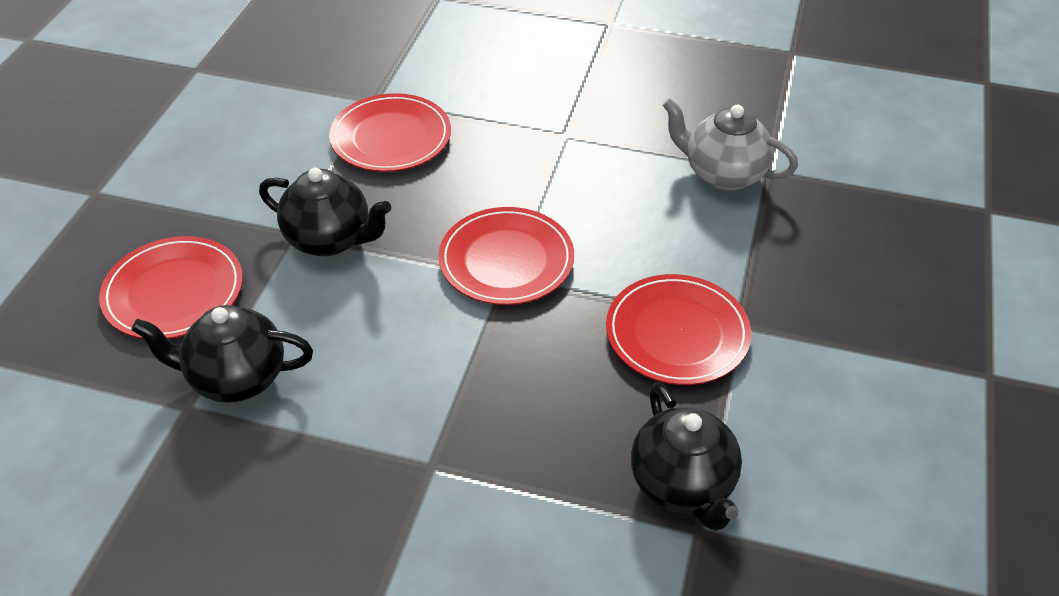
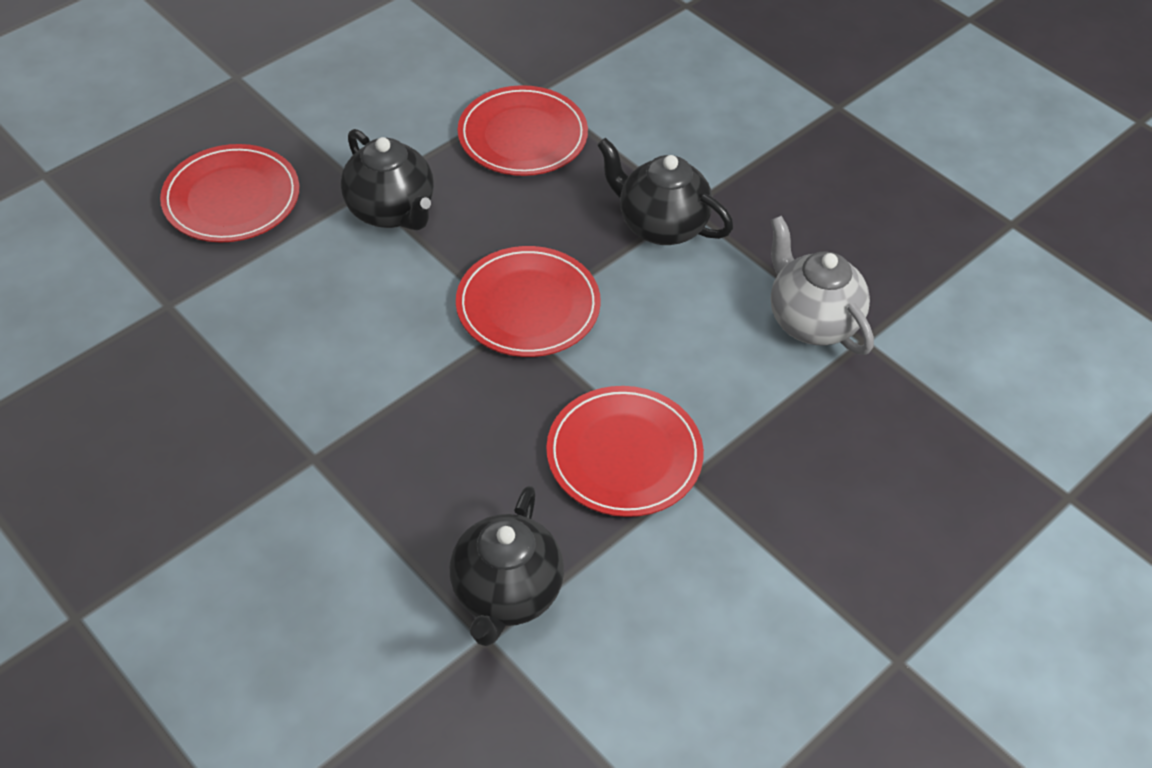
camera: 30 degrees right, 5 degrees up
black teapot [131,305,313,403] -> black teapot moved to [597,138,733,245]

